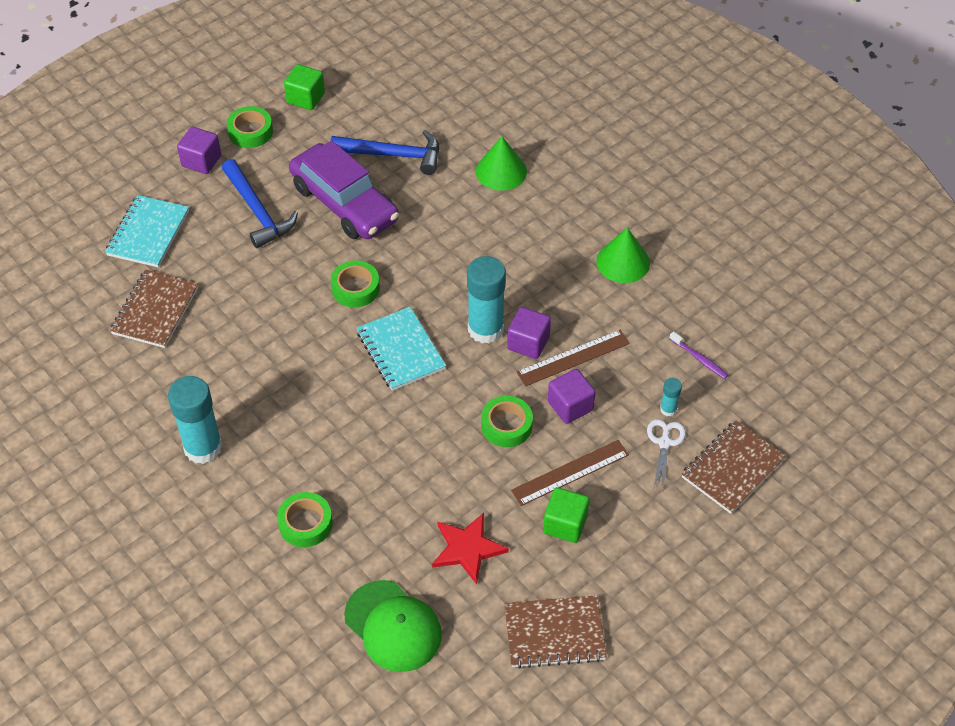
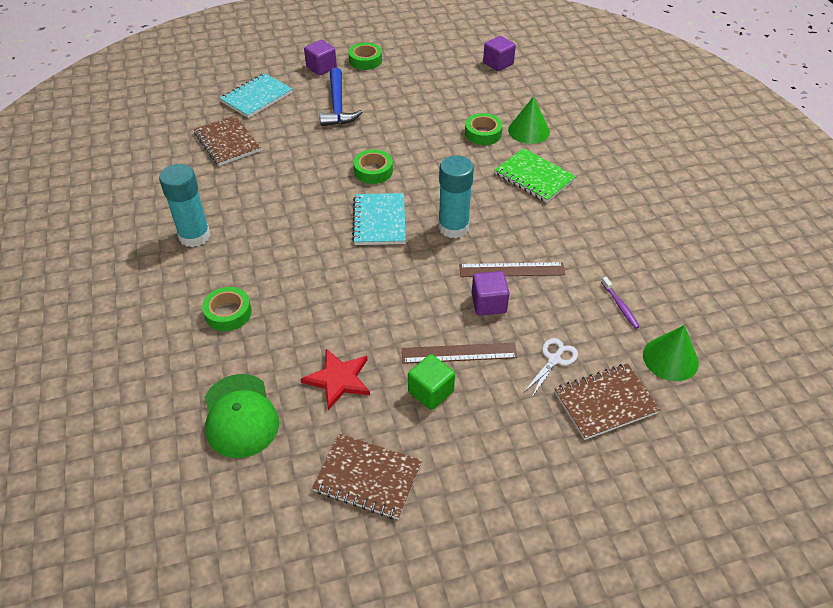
camera: 25 degrees right, 5 degrees down
brown notebook [110,270,198,348] -> brown notebook turned 75 degrees counterclockwise [194,115,261,166]
green cube [284,64,325,110] -> none
purple car [289,141,399,239] -> none
blue hammer [331,130,439,175] -> none
green tape [481,396,533,447] -> green tape moved to [465,113,503,145]
purple cube [507,307,551,359] -> purple cube moved to [483,36,516,71]
green cone [596,228,650,283] -> green cone moved to [643,325,699,381]
turquoise glue stick [660,378,682,416] -> none
none -> green notebook [495,148,576,203]

